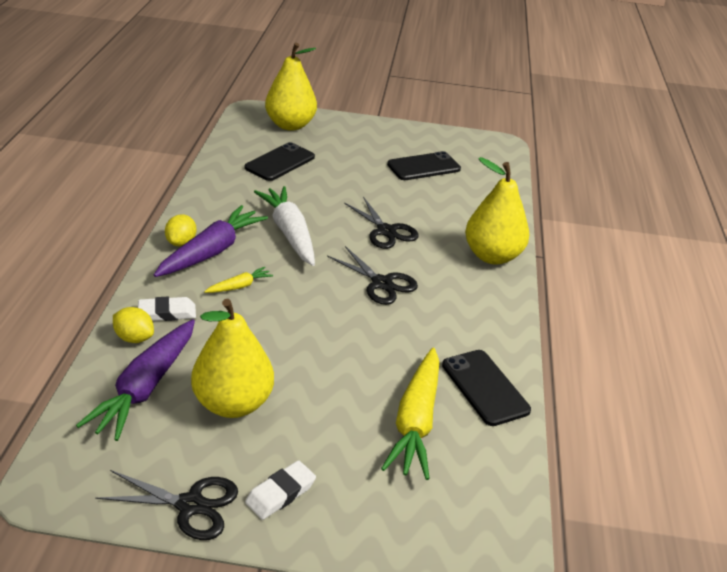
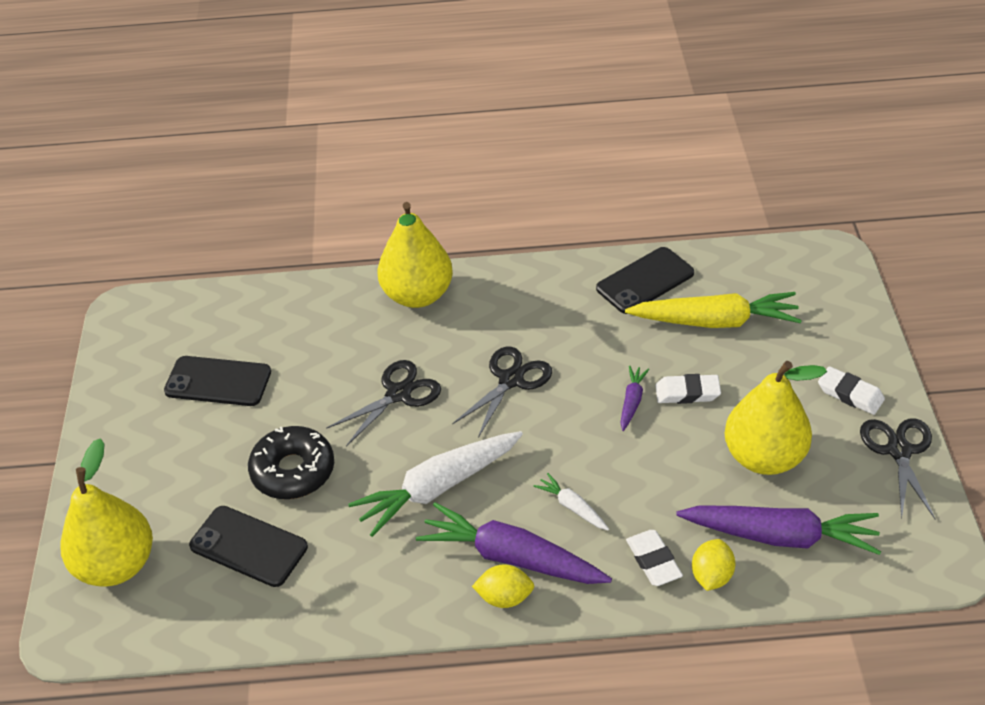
camera: 95 degrees left, 10 degrees up
yellow carrot [204,267,273,293] -> white carrot [534,473,609,530]
black phone [387,151,461,180] -> black phone turned 45 degrees counterclockwise [164,356,271,406]
none -> black donut [248,426,334,499]
none -> purple carrot [620,366,649,431]
none -> white eraser [655,374,721,404]

